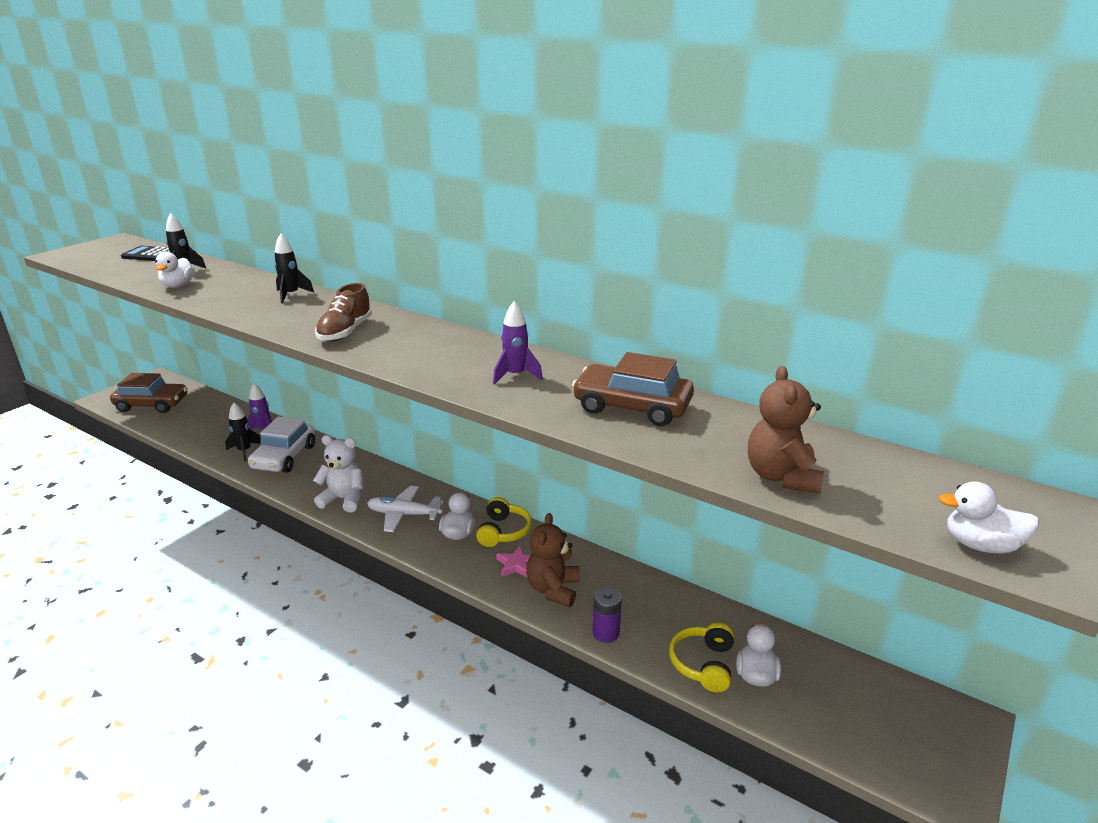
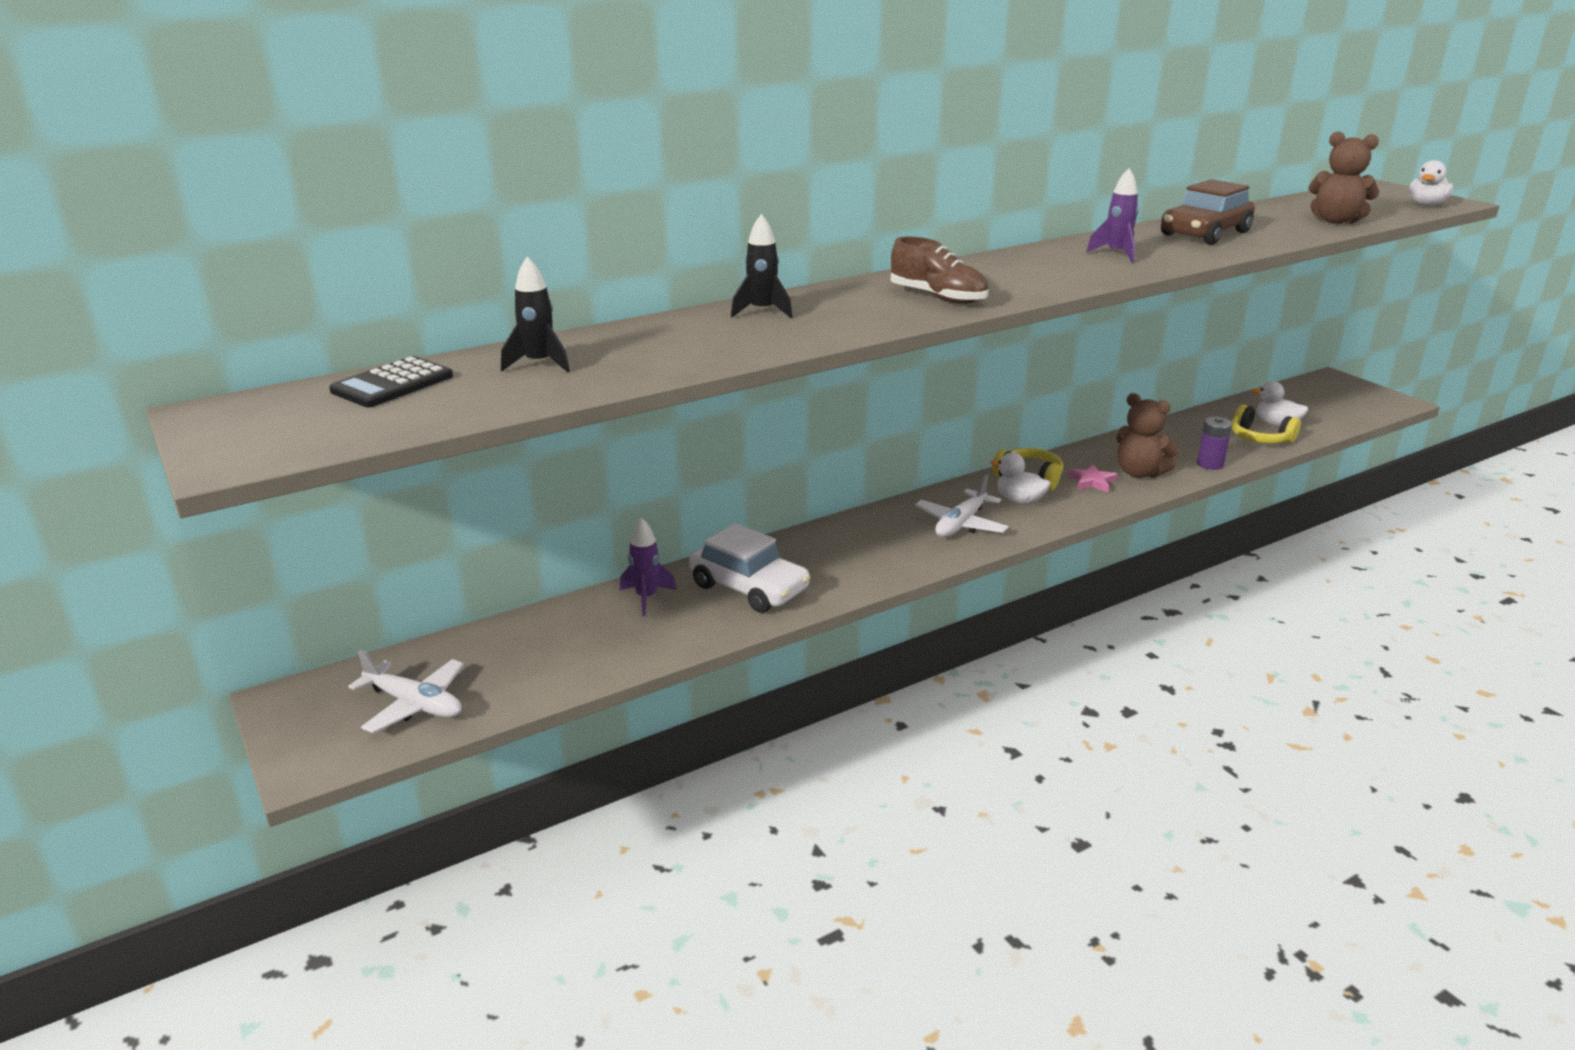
camera: 65 degrees left, 0 degrees up
brown car [110,373,188,413] -> white plane [348,650,464,733]
white duck [155,252,195,288] -> none
black rocket [225,402,261,462] -> none
white teddy bear [313,435,363,513] -> none

